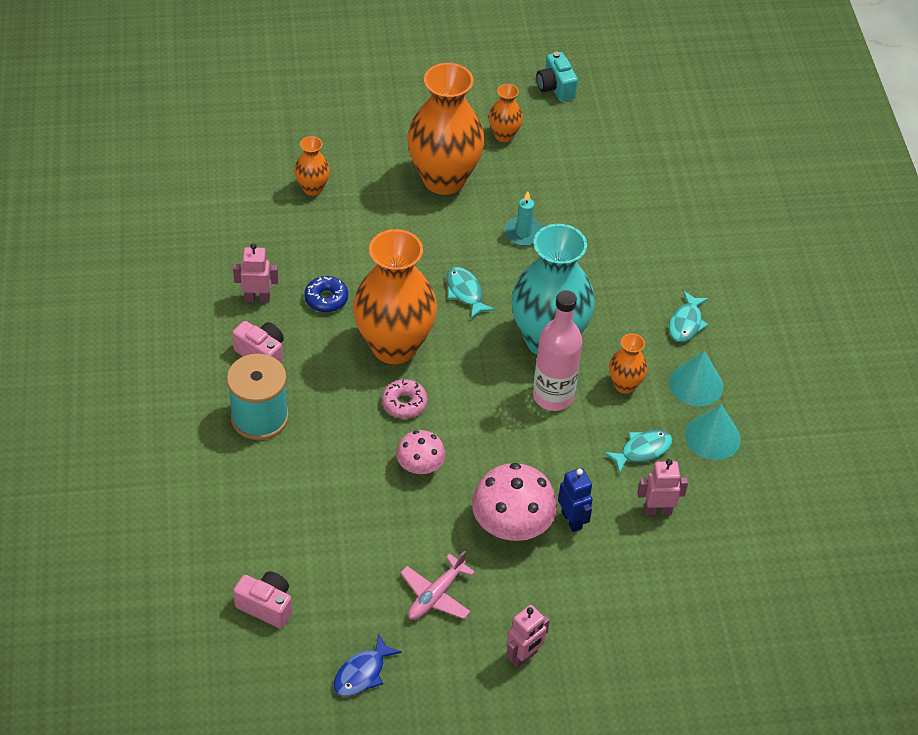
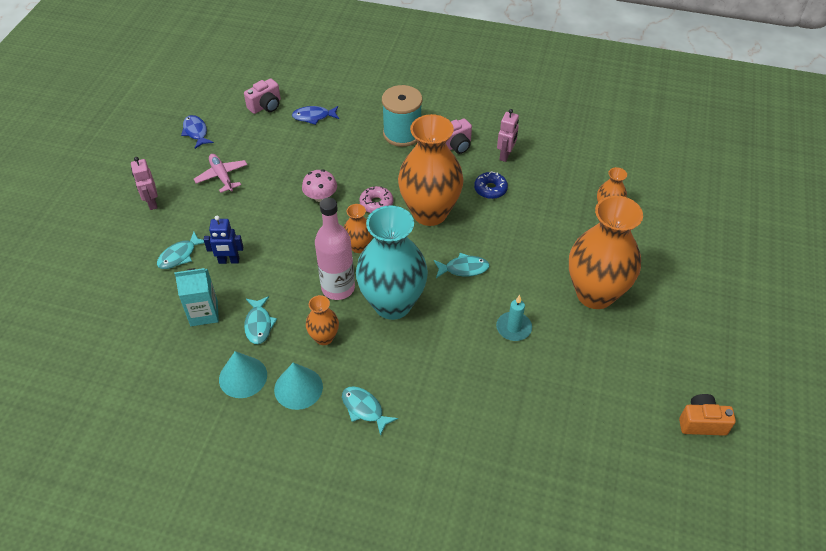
camera: 115 degrees right, 0 degrees up
pink mushroom [472,463,557,541] -> none
orange vase [489,84,523,142] -> orange vase moved to [344,204,372,253]
turquoise camera [536,52,578,101] -> orange camera [679,394,736,436]
pink robot [637,459,688,515] -> turquoise carton [174,268,219,326]
none -> turquoise fish [157,232,204,269]
none -> blue fish [292,106,339,125]

